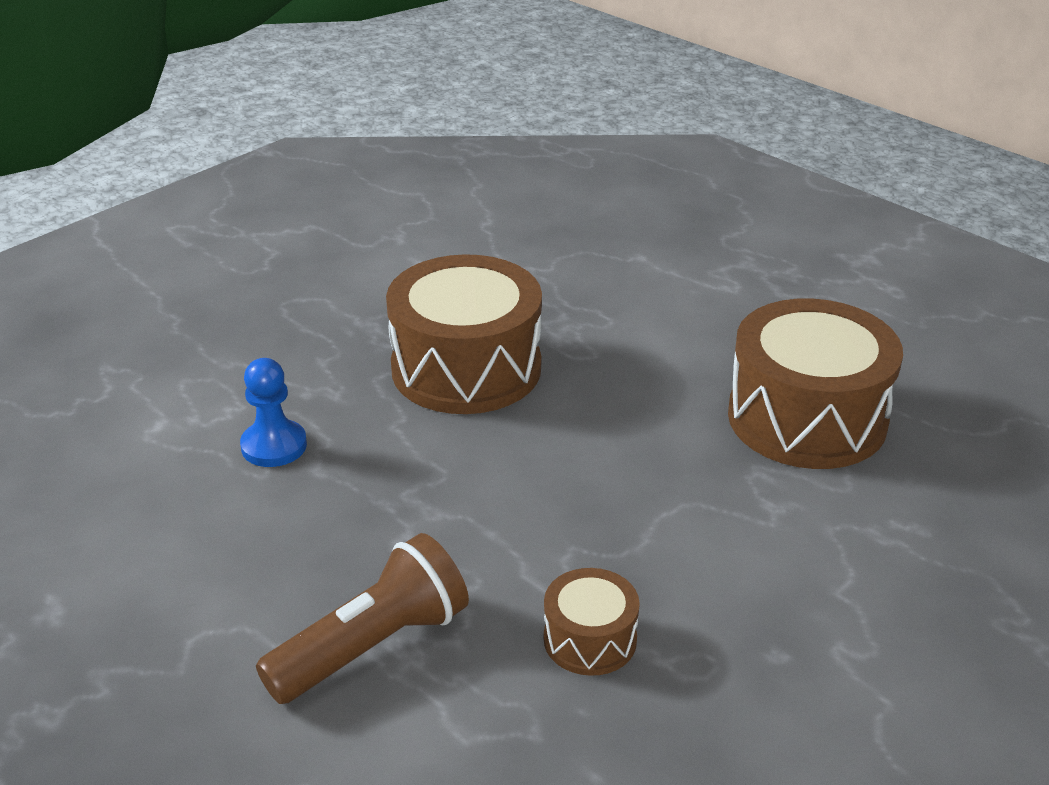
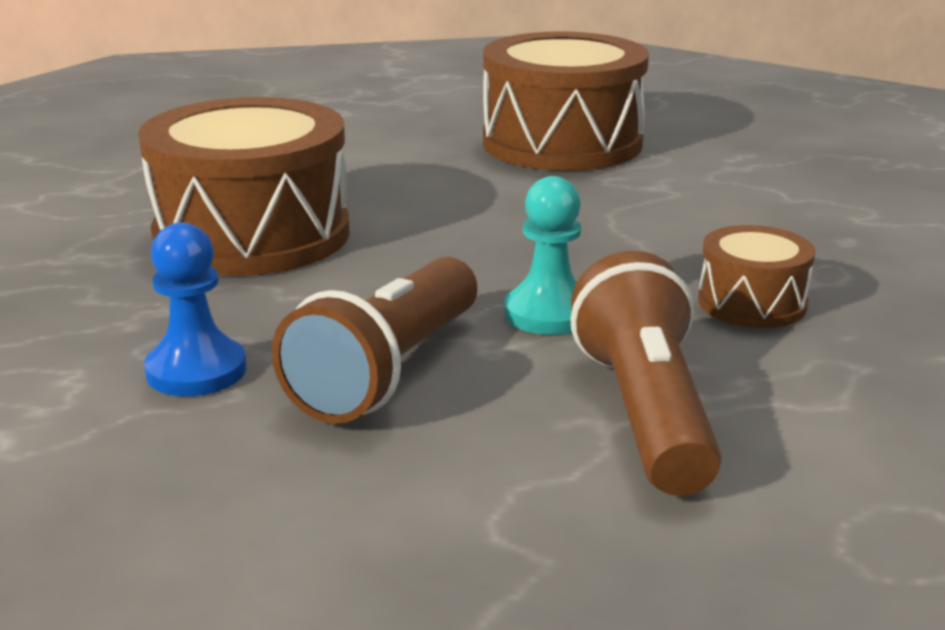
camera: 55 degrees left, 10 degrees down
none -> brown flashlight [272,257,477,424]
none -> turquoise pawn [504,176,581,335]

